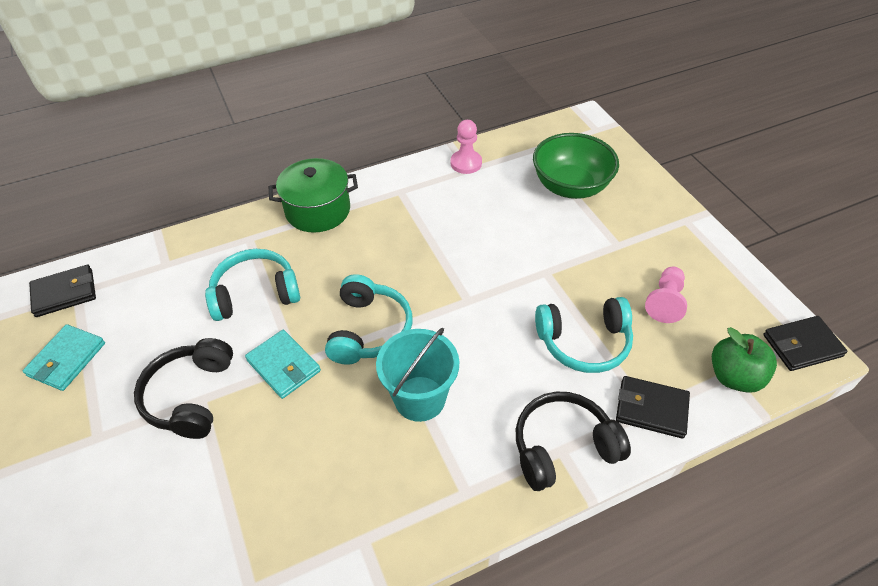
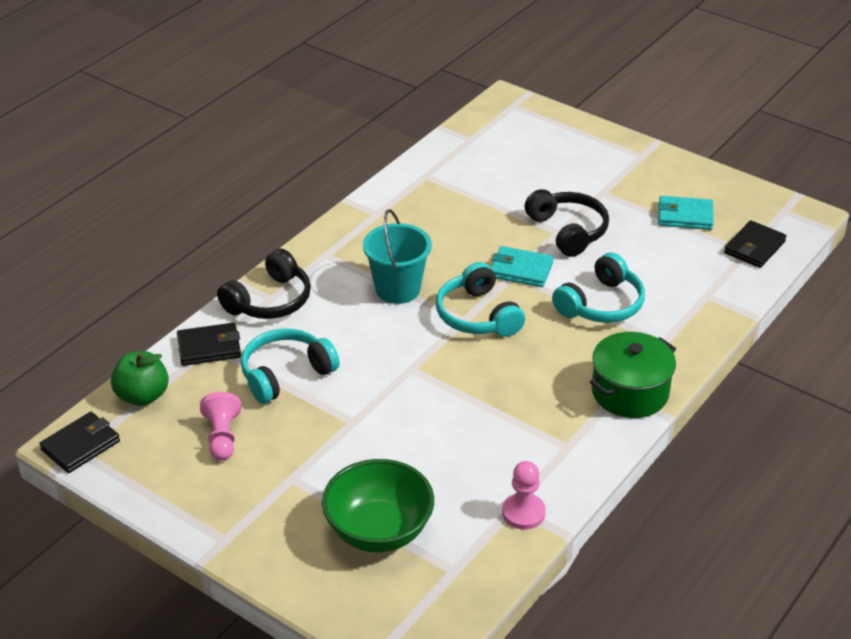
camera: 150 degrees right, 10 degrees down
turquoise wallet [23,324,105,391] -> turquoise wallet turned 75 degrees counterclockwise [658,196,713,230]

